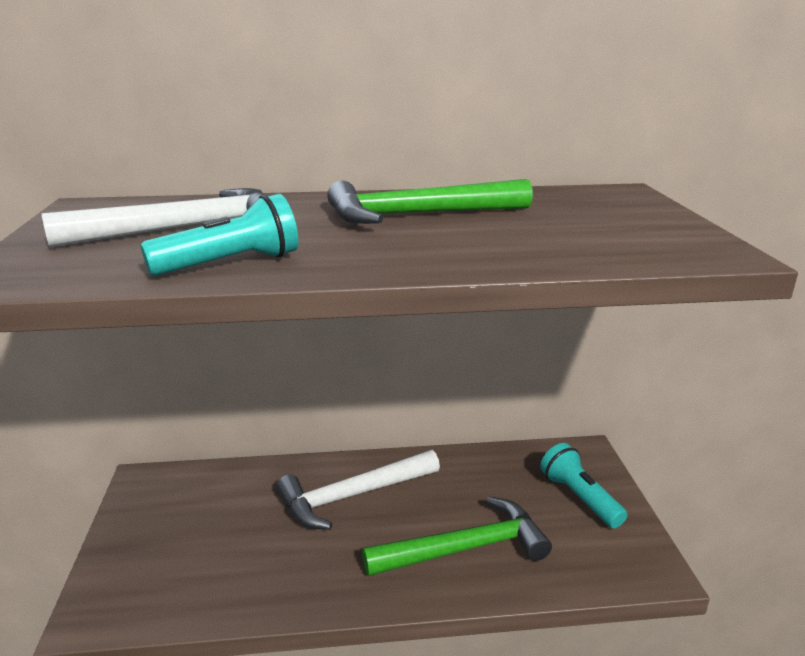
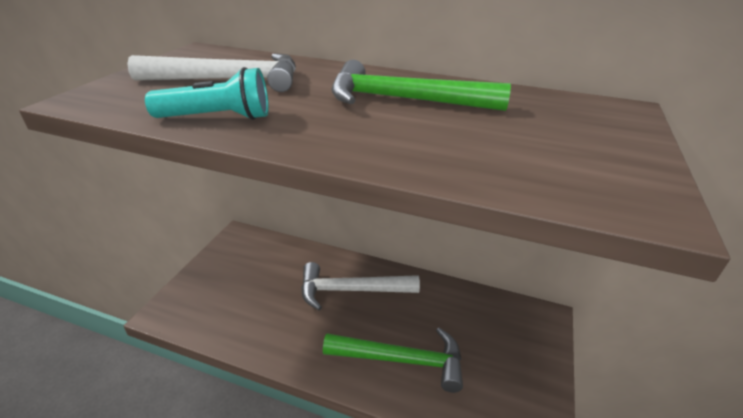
camera: 25 degrees right, 10 degrees up
turquoise flashlight [540,443,627,528] -> none

